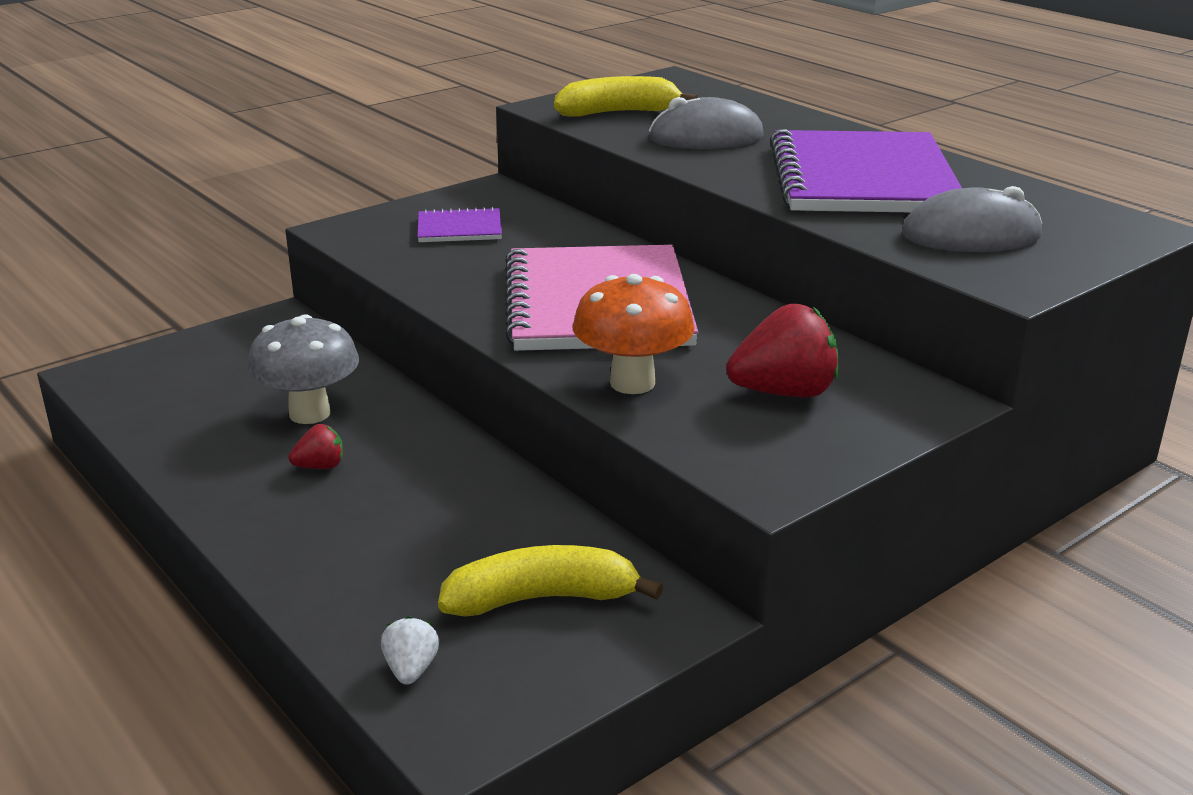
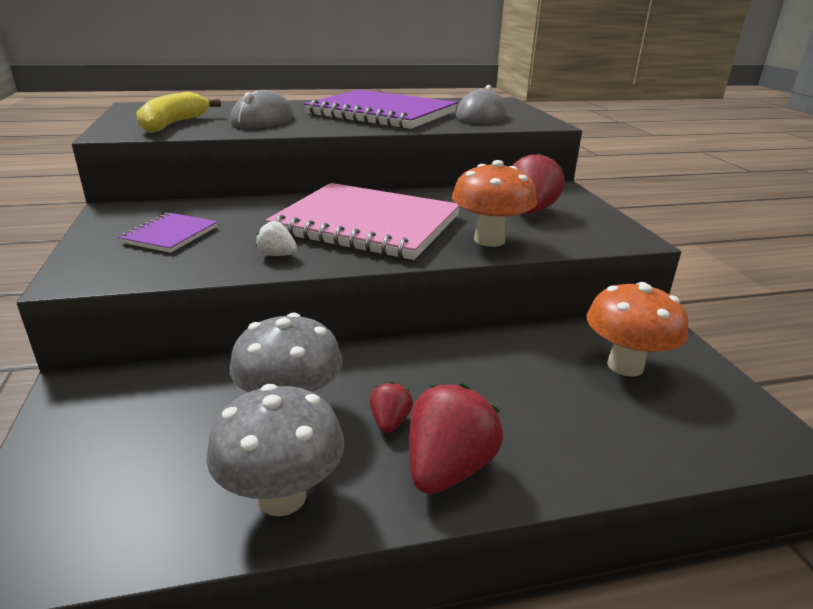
camera: 65 degrees left, 0 degrees up
white strawberry [381,616,439,685] -> white strawberry moved to [256,221,297,256]
yellow banana [438,545,663,617] -> orange mushroom [587,282,688,377]
none -> grey mushroom [206,384,345,516]
none -> red strawberry [409,384,503,494]

